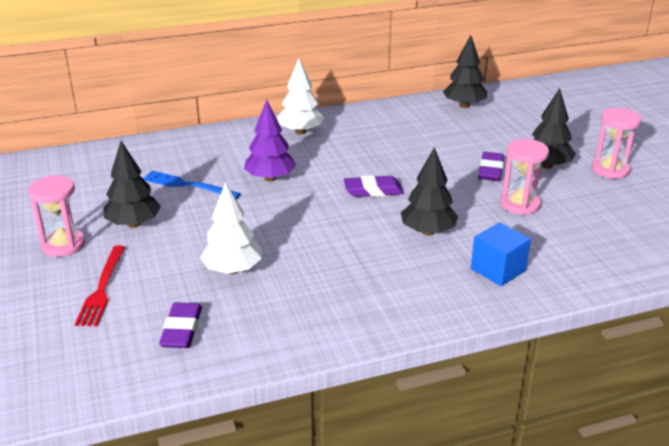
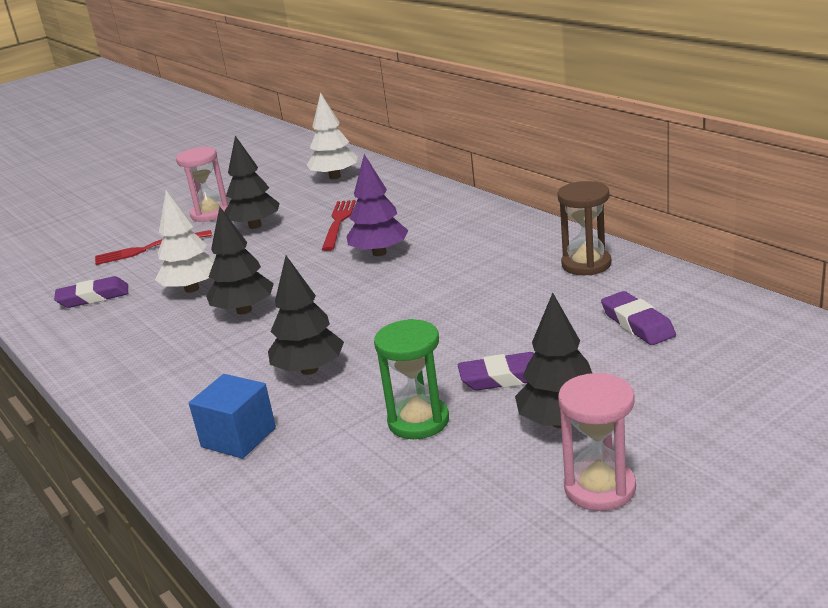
camera: 75 degrees right, 5 degrees down
blue fork [143,171,241,199] -> red fork [322,200,356,251]
white tree [277,58,324,135] -> white tree moved to [307,92,358,179]
purple eraser [344,175,403,197] -> purple eraser moved to [601,291,676,345]
black tree [443,35,487,108] -> black tree moved to [206,207,274,314]
pink hourglass [500,139,549,215] -> green hourglass [374,319,449,439]
none -> brown hourglass [558,181,611,276]

